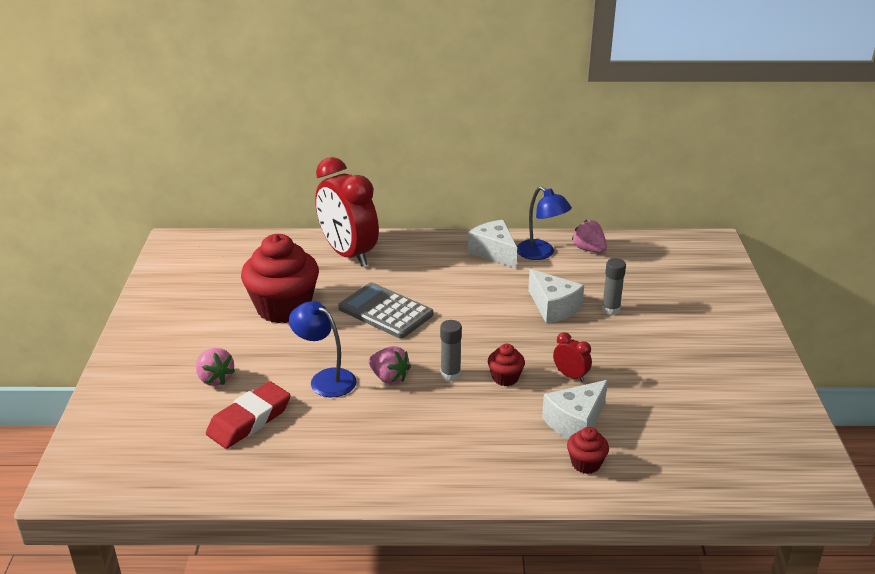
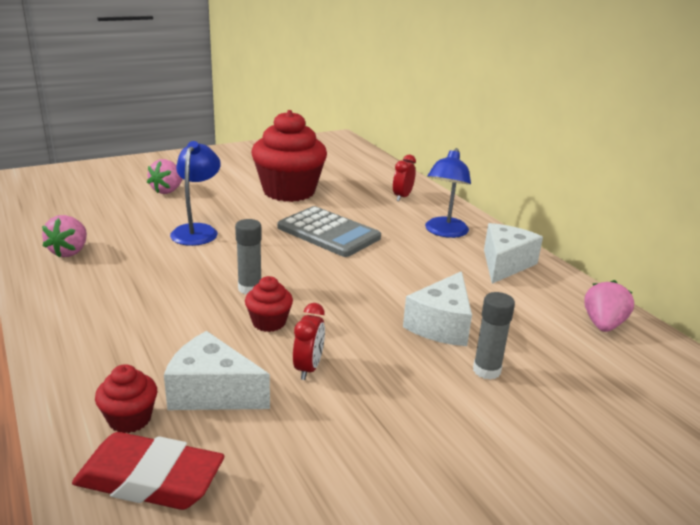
camera: 60 degrees right, 5 degrees down
red eraser [206,381,291,449] -> red eraser moved to [72,432,224,510]
red clock [315,157,379,267] -> red clock [393,154,416,201], size x0.41
grey calculator [338,282,433,338] -> grey calculator turned 120 degrees clockwise [278,206,381,257]
pink strawberry [368,346,411,385] -> pink strawberry moved to [42,215,87,258]
blue lamp [517,186,572,260] -> blue lamp moved to [425,148,471,238]

